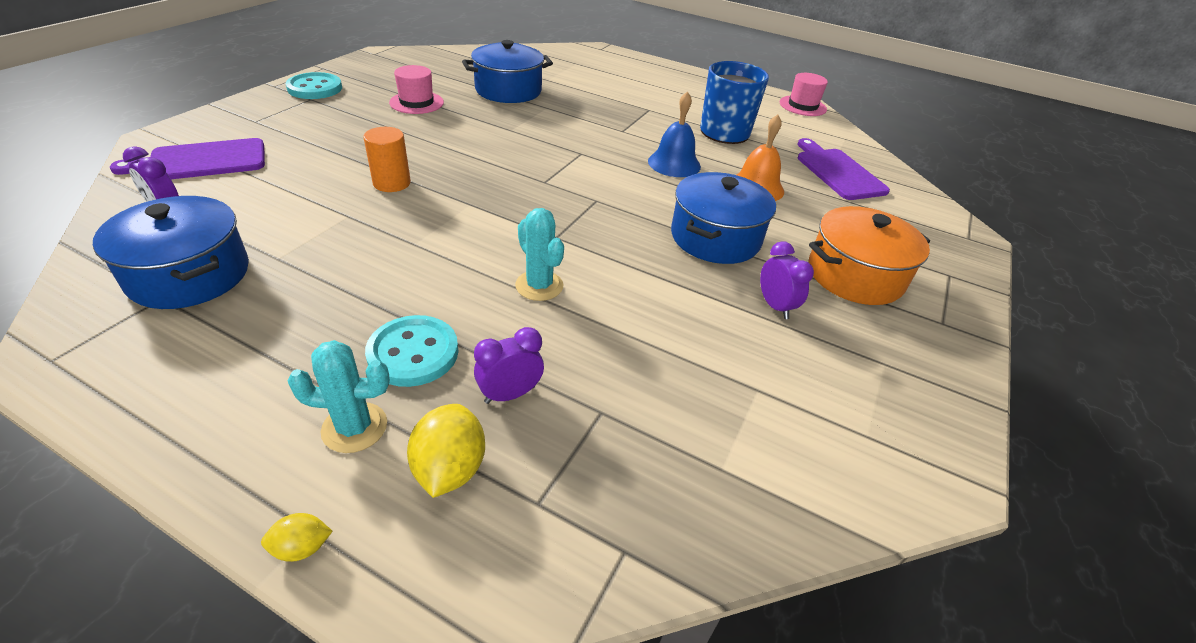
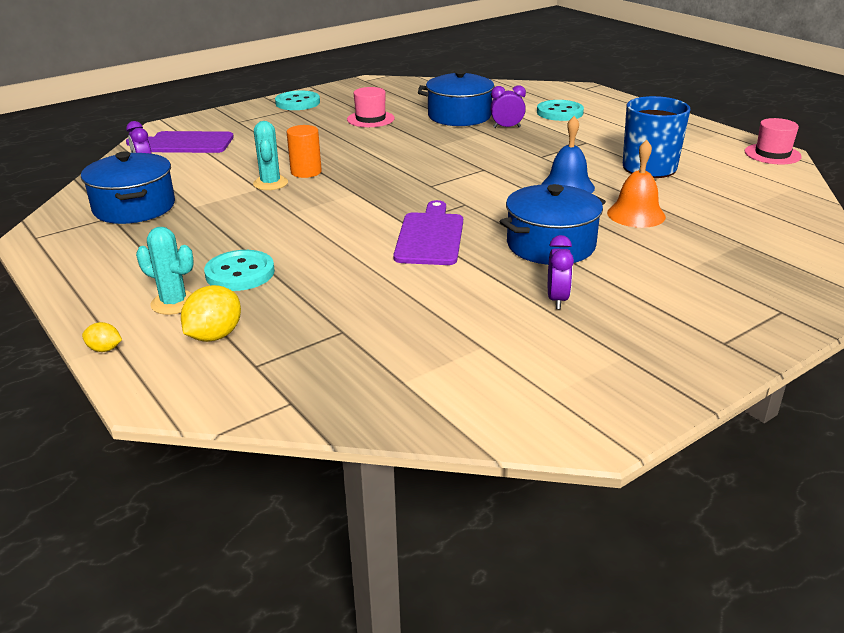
camera: 30 degrees right, 10 degrees down
purple clock [474,327,544,404] -> purple clock moved to [490,85,526,128]
turquoise cactus [515,208,564,301] -> turquoise cactus moved to [253,121,288,190]
purple cutting board [798,138,890,200] -> purple cutting board moved to [393,200,463,265]
orange pot [809,206,930,305] -> none
none -> turquoise button [537,100,584,121]

